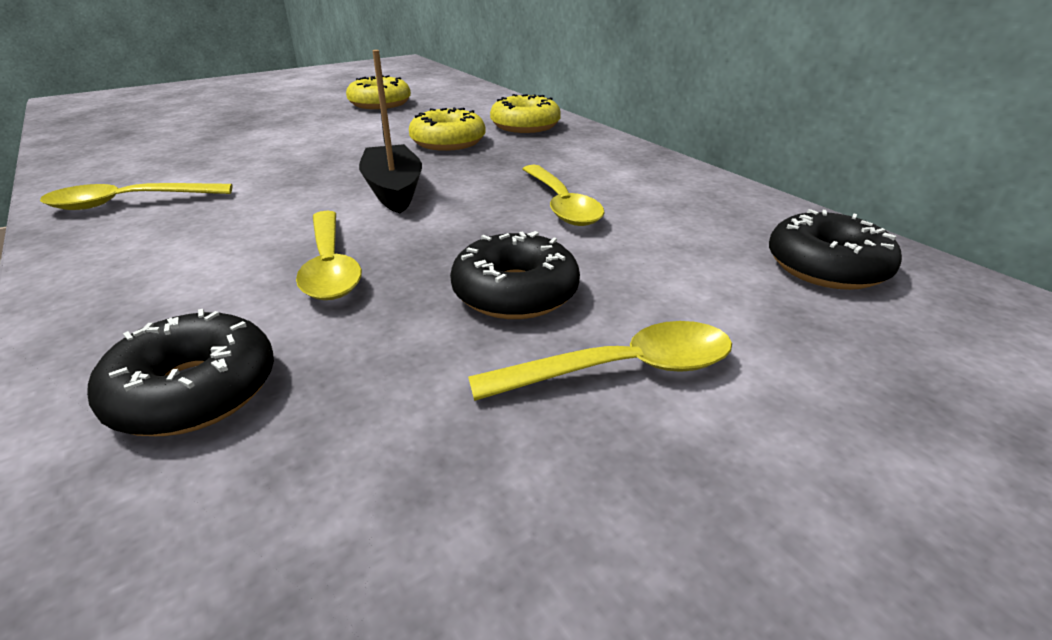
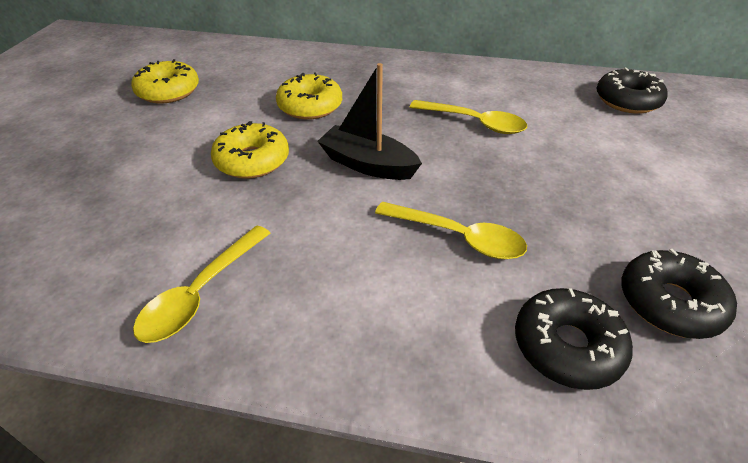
camera: 45 degrees left, 10 degrees up
black donut [450,231,580,319] -> black donut moved to [621,249,737,339]
yellow spoon [468,321,732,401] -> none
yellow donut [490,94,561,133] -> yellow donut moved to [211,121,289,179]

